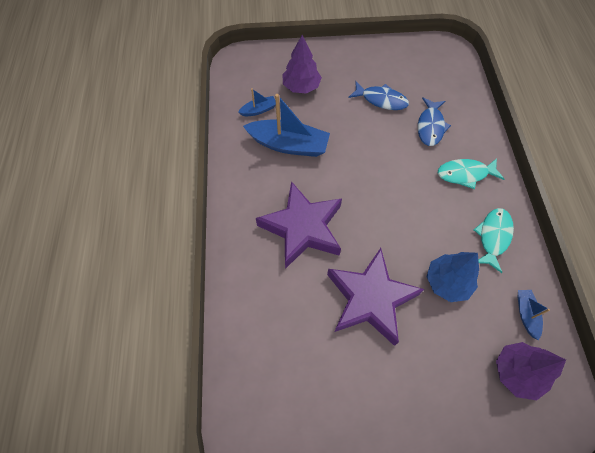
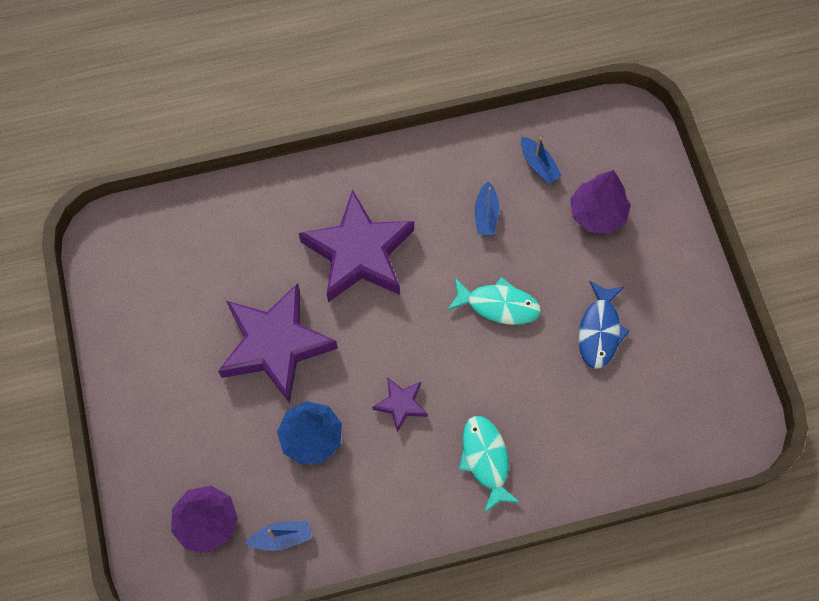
camera: 80 degrees right, 5 degrees up
blue boat [243,94,330,157] -> blue boat [475,181,500,235], size x0.48
blue fish [418,97,451,146] -> none
turquoise fish [474,208,514,273] -> turquoise fish moved to [447,277,541,325]
none -> purple star [372,377,428,432]

